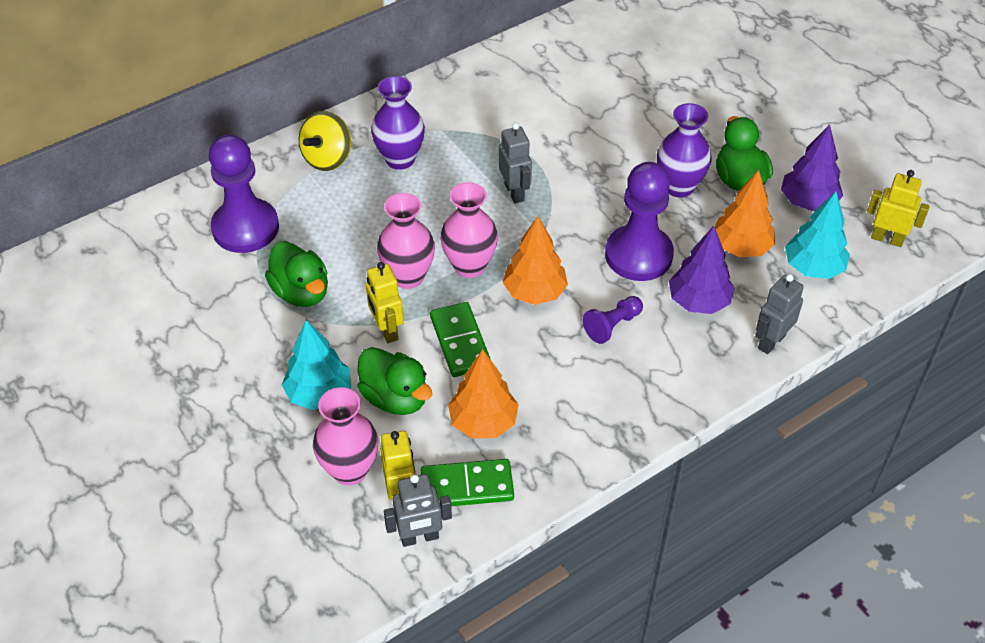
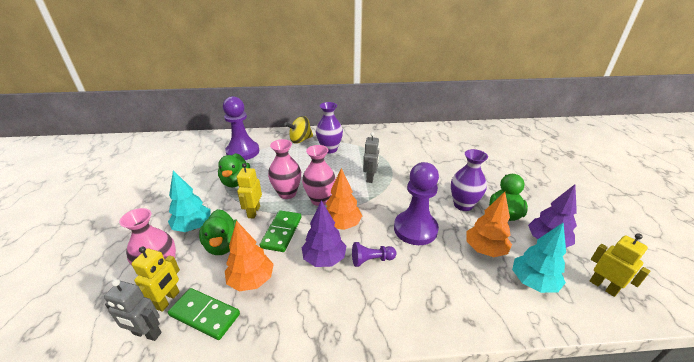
camera: 30 degrees right, 15 degrees down
purple tree [669,226,734,314] -> purple tree moved to [302,201,346,267]
grey robot [755,274,804,354] -> none

